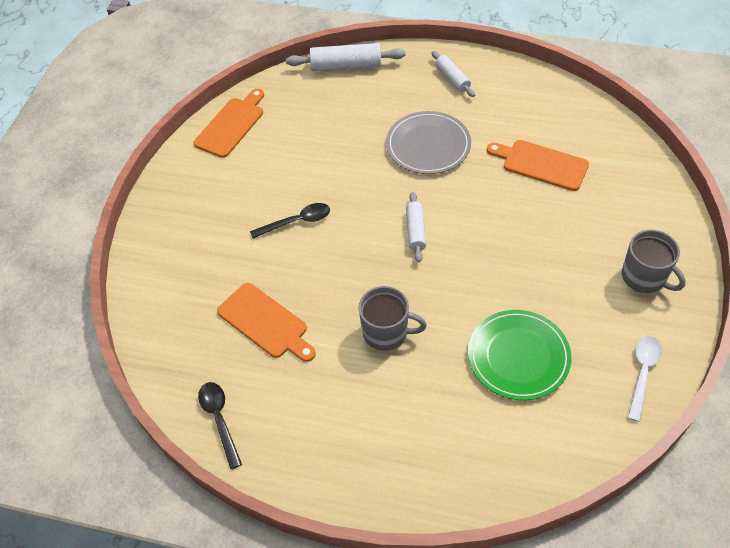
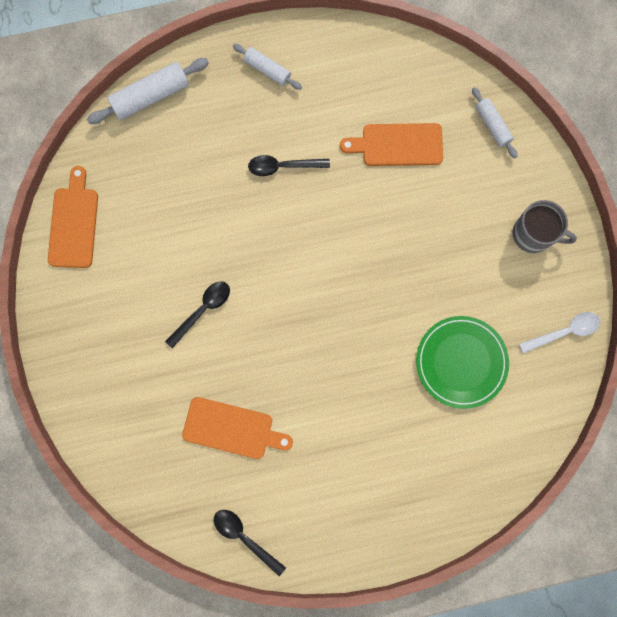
camera: 30 degrees left, 25 degrees up
grey mug [359,286,427,351] -> none
grey plate [386,111,471,174] -> black spoon [248,155,330,176]
white rolling pin [406,192,426,262] -> white rolling pin moved to [472,87,517,159]
white spoon [628,336,662,422] -> white spoon turned 75 degrees clockwise [519,312,600,353]

